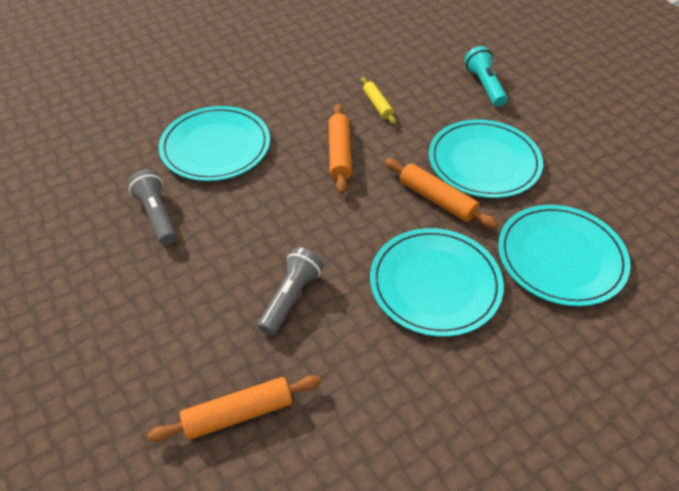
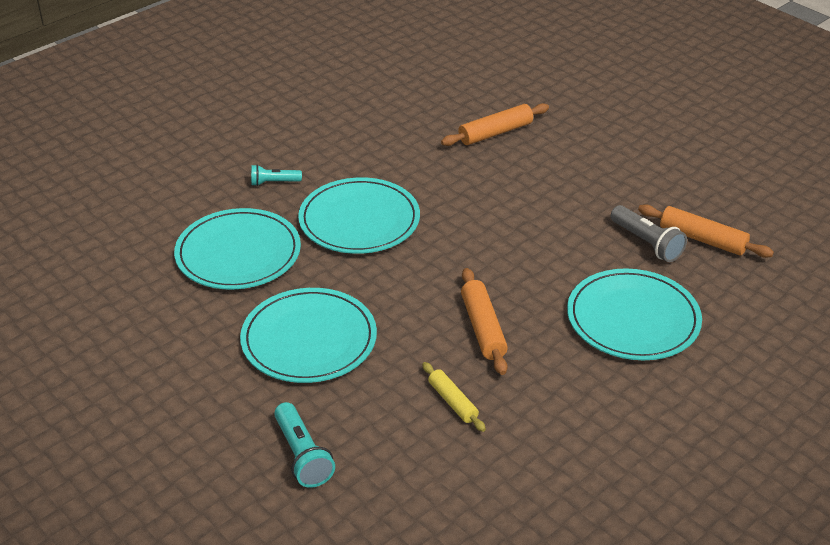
camera: 170 degrees right, 10 degrees down
grey flashlight [258,247,324,336] -> none
orange rolling pin [384,158,498,229] -> orange rolling pin moved to [638,204,774,258]
none -> turquoise flashlight [251,165,302,186]

